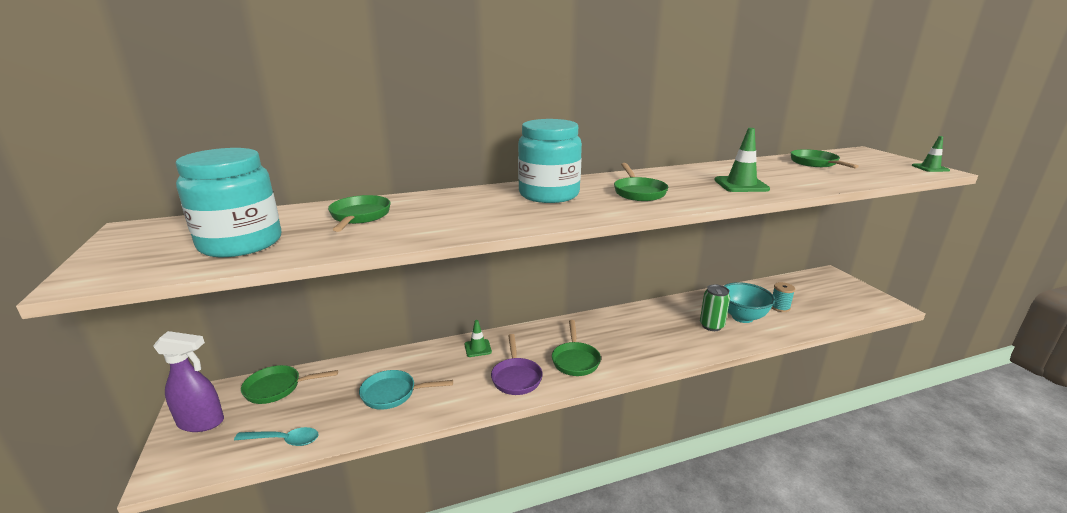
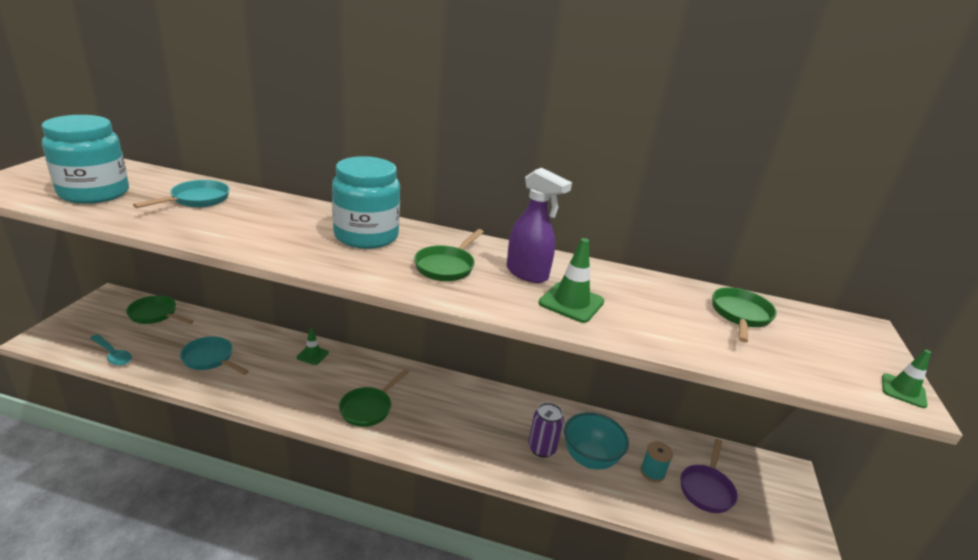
camera: 30 degrees right, 5 degrees up
purple spray bottle [153,331,224,432] -> purple spray bottle moved to [507,168,572,283]
green pan [328,195,391,232] -> turquoise pan [133,180,229,208]
purple pan [491,334,543,395] -> purple pan moved to [681,439,738,513]
green can [700,284,730,331] -> purple can [528,402,564,458]

